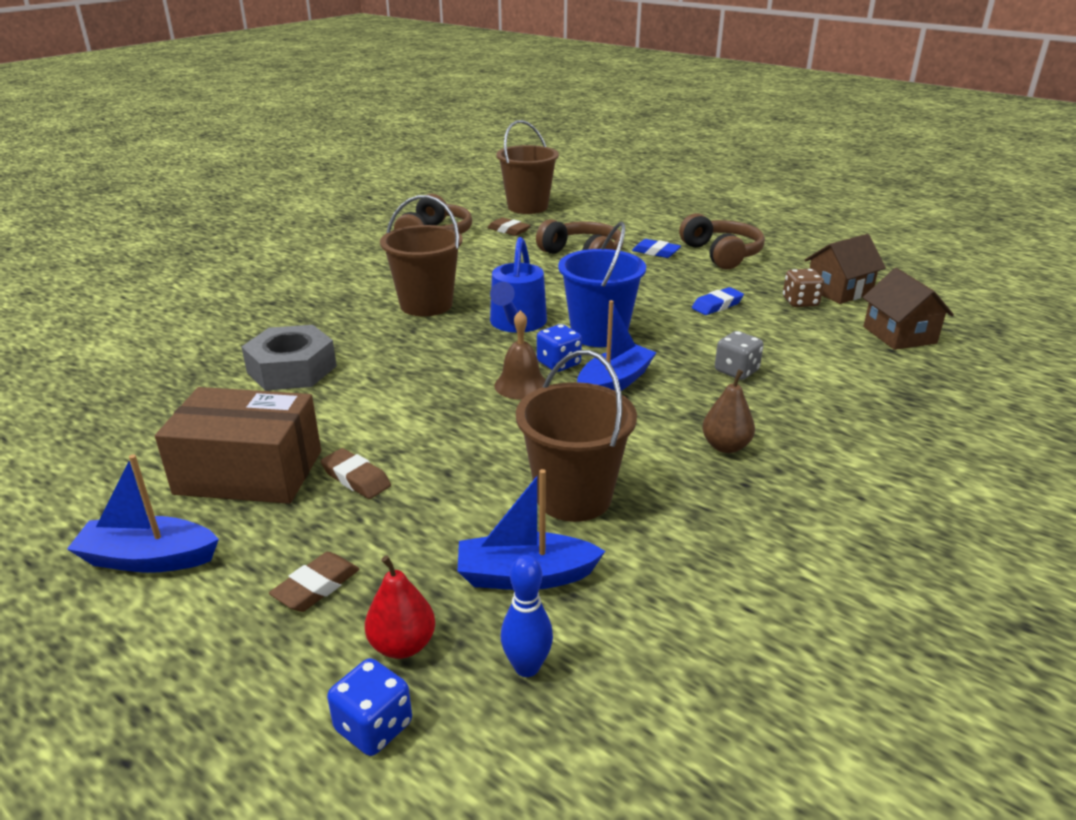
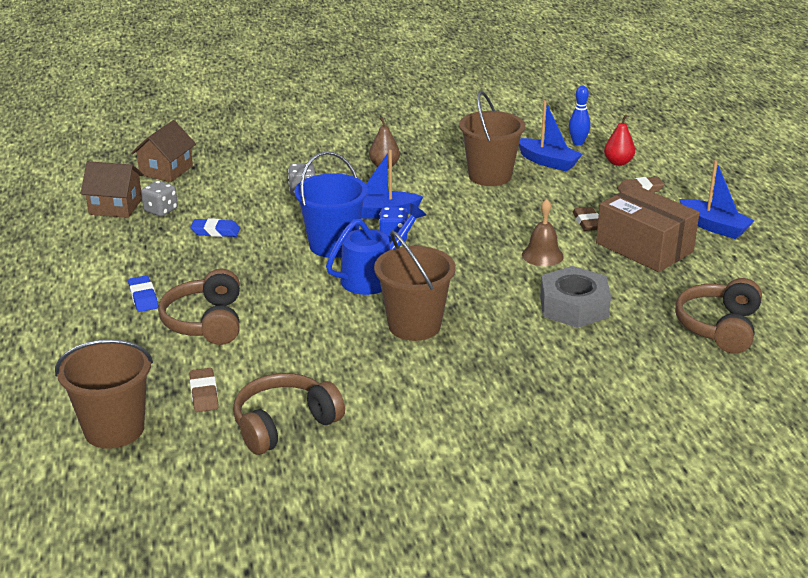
camera: 140 degrees left, 0 degrees up
blue dice [327,658,412,756] -> none
brown bell [494,310,546,400] -> brown bell moved to [522,199,564,266]
brown headphones [679,213,765,269] -> brown headphones moved to [675,278,762,354]
brown dice [783,269,824,307] -> grey dice [141,181,178,217]

